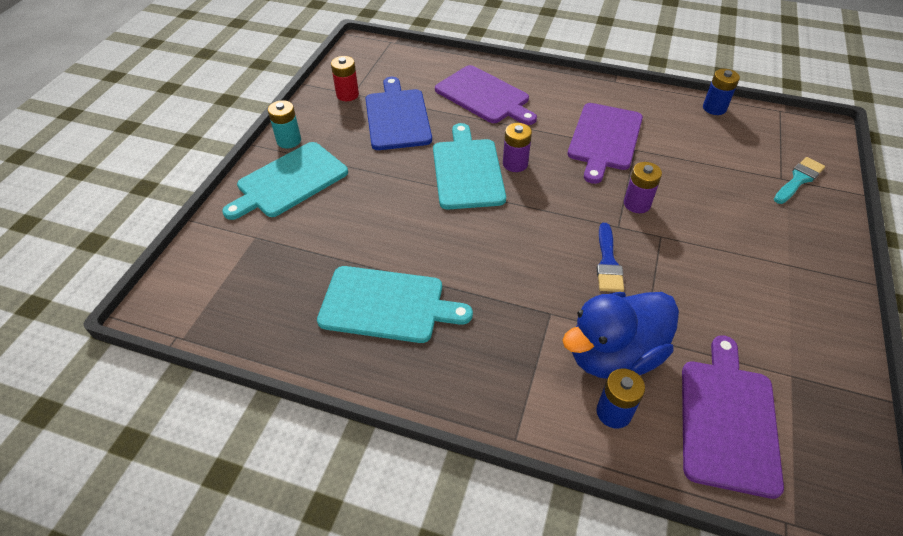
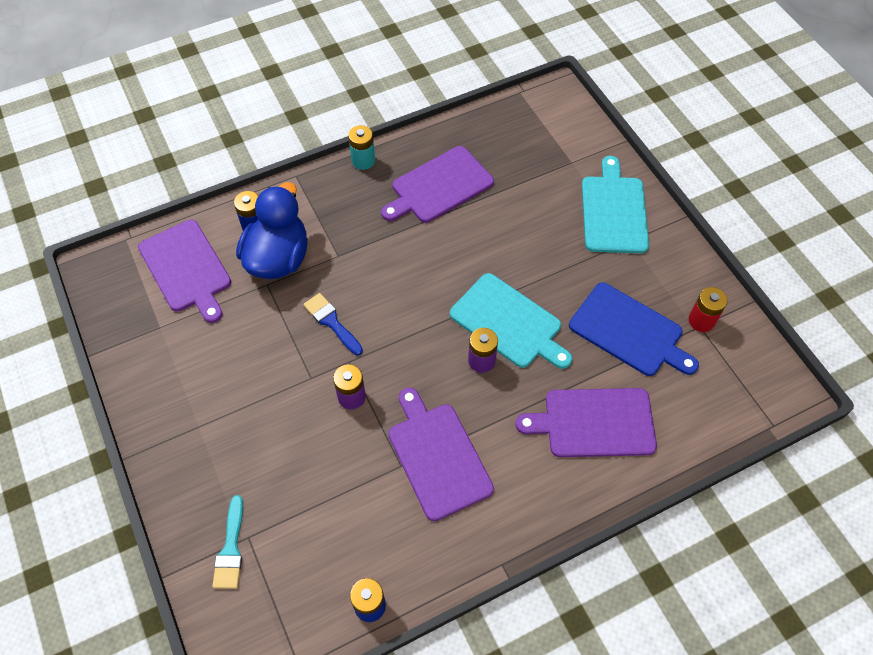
camera: 135 degrees right, 10 degrees up
turquoise battery [268,100,301,148] -> turquoise battery moved to [348,125,375,170]
turquoise cutting board [317,266,473,343] -> purple cutting board [381,146,494,223]

